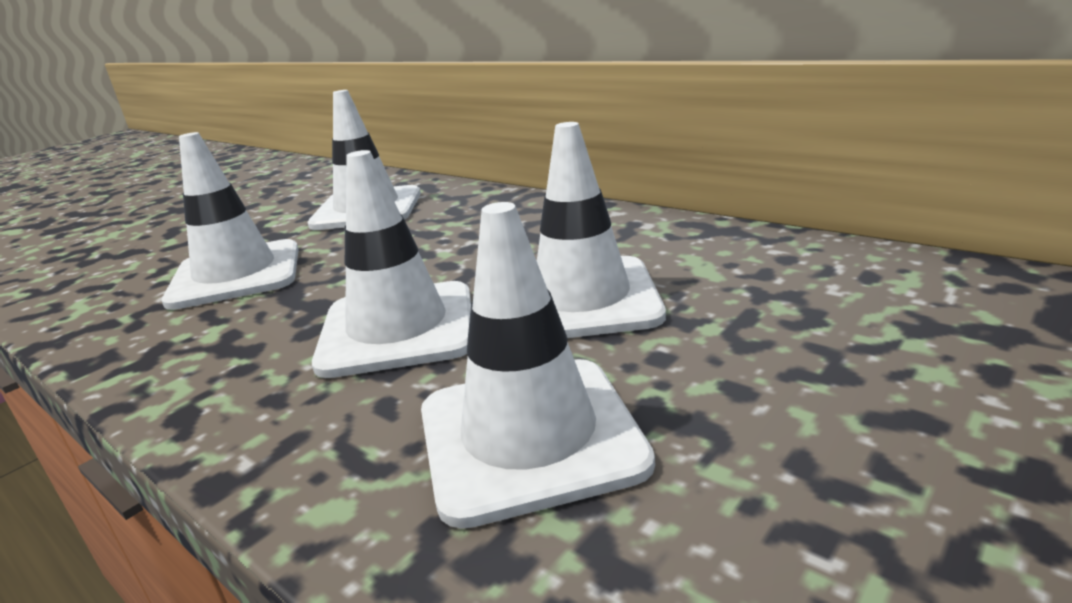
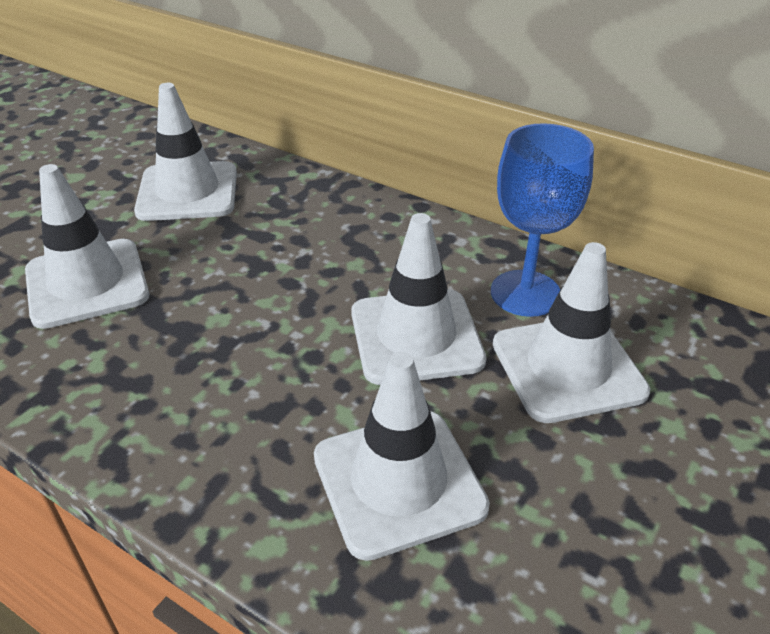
camera: 10 degrees left, 15 degrees up
white traffic cone [312,150,471,378] -> white traffic cone moved to [493,242,650,423]
none -> blue goblet [491,123,594,317]

